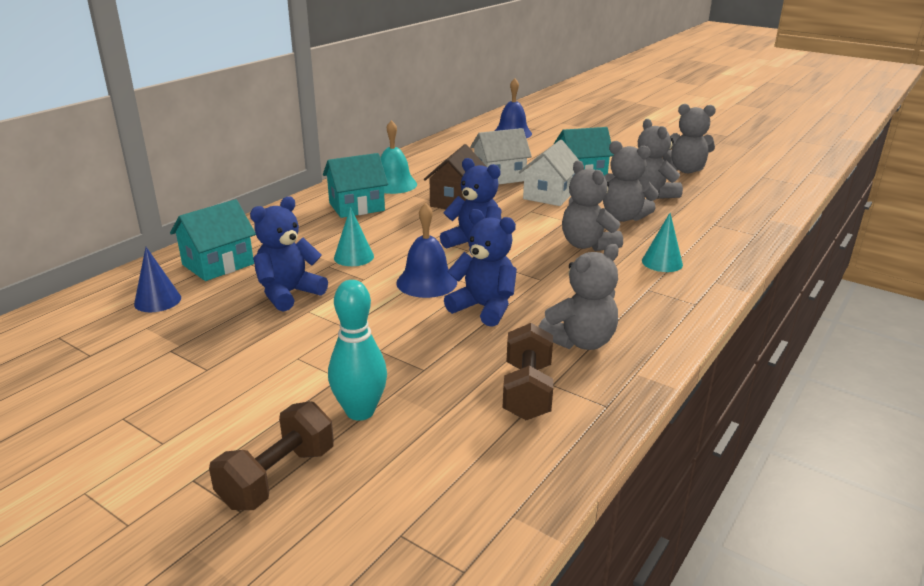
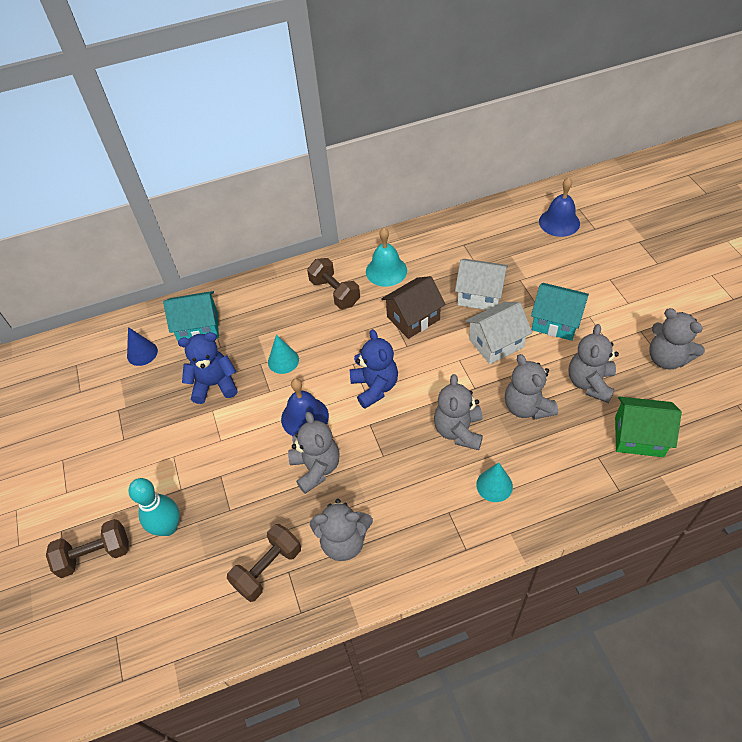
camera: 40 degrees right, 25 degrees up
turquoise house [323,153,388,218] -> brown dumbbell [307,258,360,309]
blue teddy bear [444,209,517,327] -> grey teddy bear [288,412,340,494]
none -> green house [615,397,682,457]

